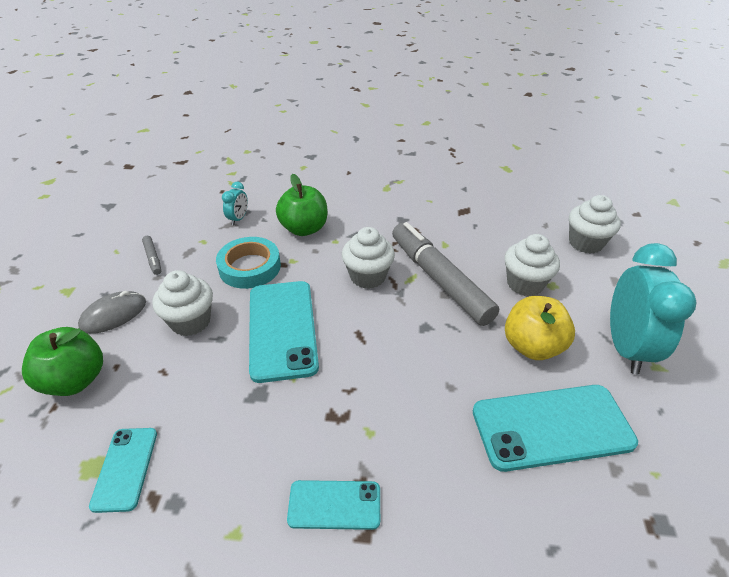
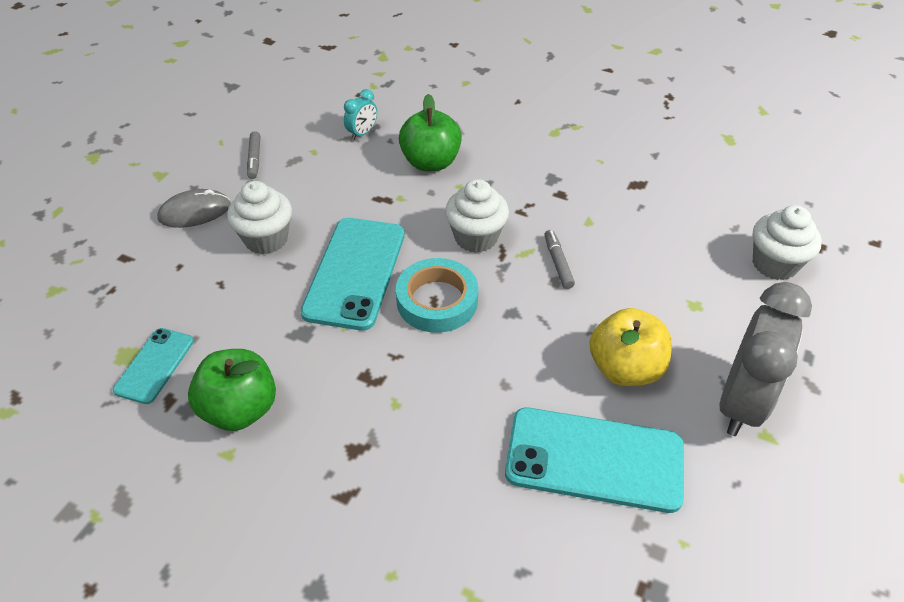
camera: 20 degrees right, 5 degrees up
green apple [22,327,103,396] -> green apple moved to [188,349,276,431]
turquoise tape [216,237,281,289] -> turquoise tape moved to [396,258,478,333]
turquoise phone [287,480,380,530] -> none
grey marker [392,222,499,326] -> grey marker [544,230,575,289], size x0.40
white cupcake [505,234,560,296] -> none
turquoise clock [610,243,697,374] -> grey clock [720,282,812,436]

